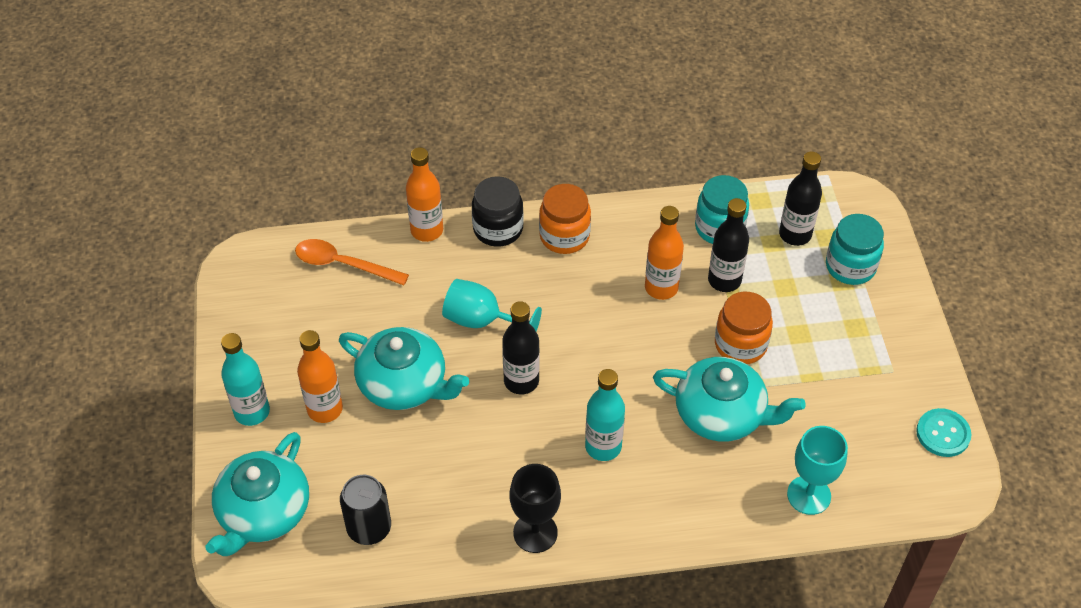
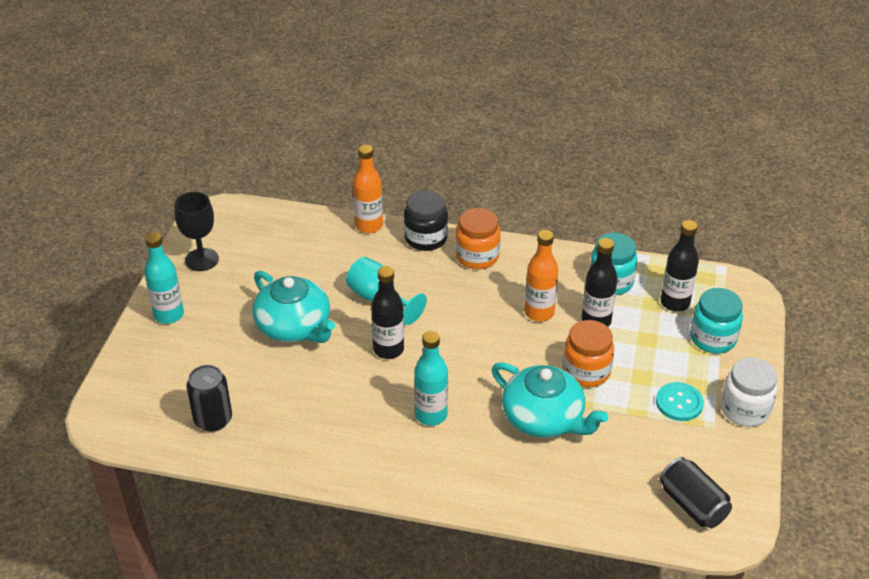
camera: 20 degrees right, 10 degrees down
turquoise teapot [205,432,309,556] -> none
orange spoon [295,239,409,285] -> none
orange bottle [297,330,343,423] -> none
black goblet [510,464,561,553] -> black goblet moved to [175,192,219,271]
turquoise goblet [787,426,848,515] -> none
turquoise button [916,408,972,457] -> turquoise button moved to [656,382,704,421]
none -> black can [659,457,732,528]
none -> white jar [721,357,777,427]

